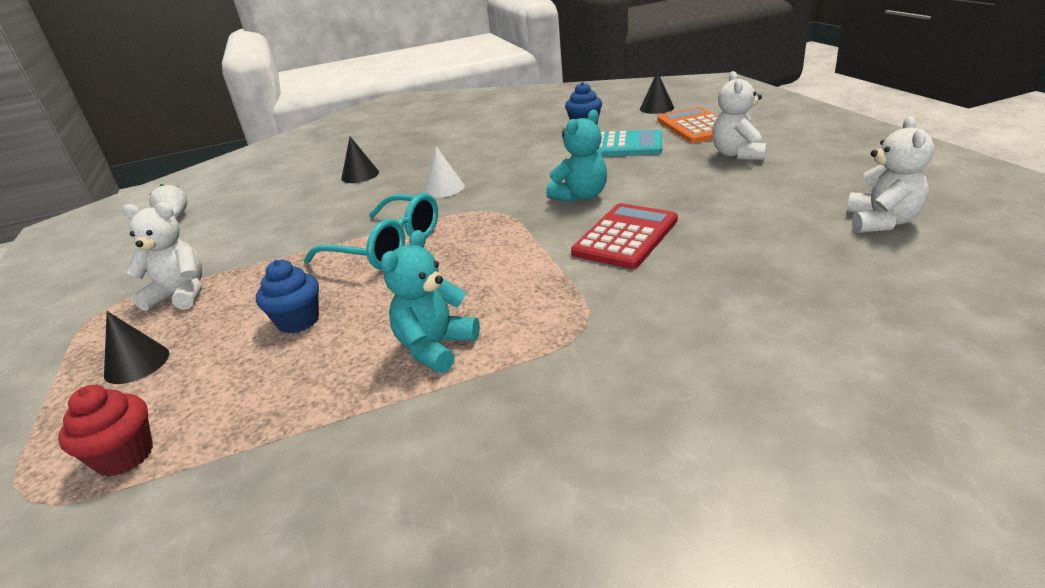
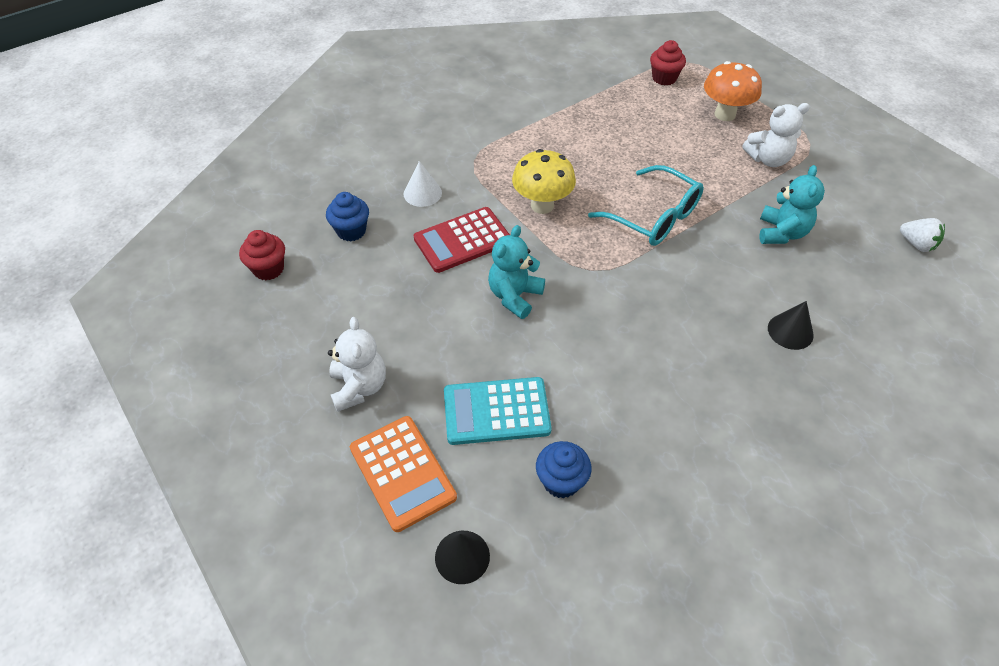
camera: 160 degrees right, 20 degrees up
black cone [104,311,169,384] -> orange mushroom [704,61,762,121]
blue cupcake [256,260,319,334] -> blue cupcake moved to [326,192,369,241]
turquoise glasses [304,193,438,270] -> turquoise glasses turned 150 degrees counterclockwise [588,165,704,246]
turquoise teddy bear [381,230,480,373] -> turquoise teddy bear moved to [759,165,825,244]
white cone [424,147,465,198] -> white cone moved to [404,161,442,207]
red calculator [571,203,678,269] -> red calculator turned 45 degrees clockwise [414,207,510,273]
white teddy bear [847,116,934,233] -> red cupcake [239,230,285,280]
none -> yellow mushroom [512,149,576,214]

